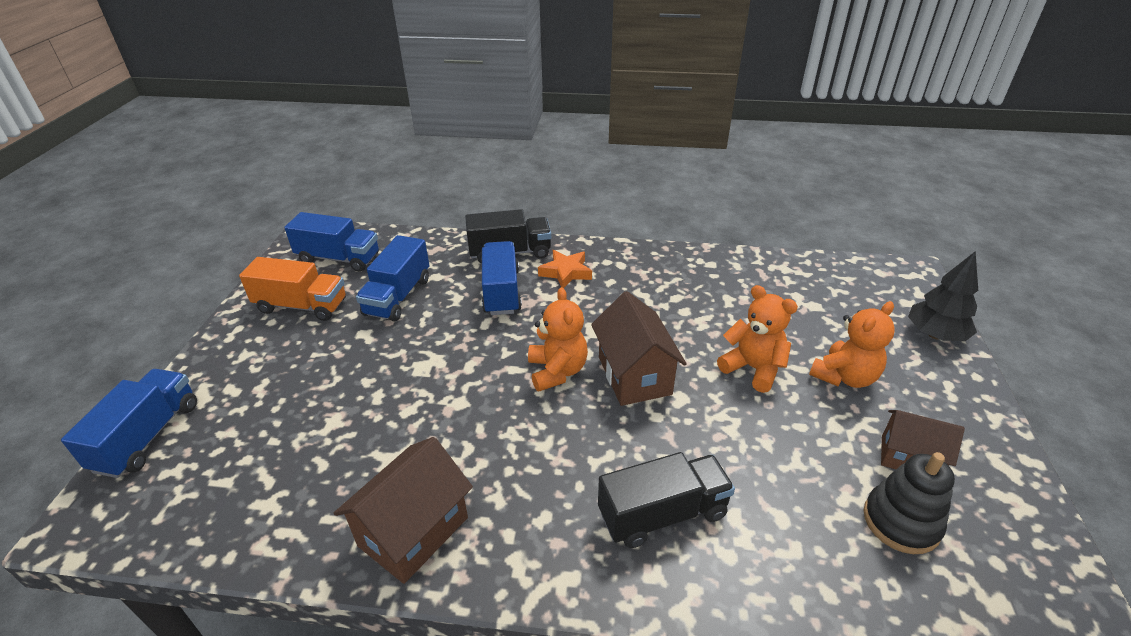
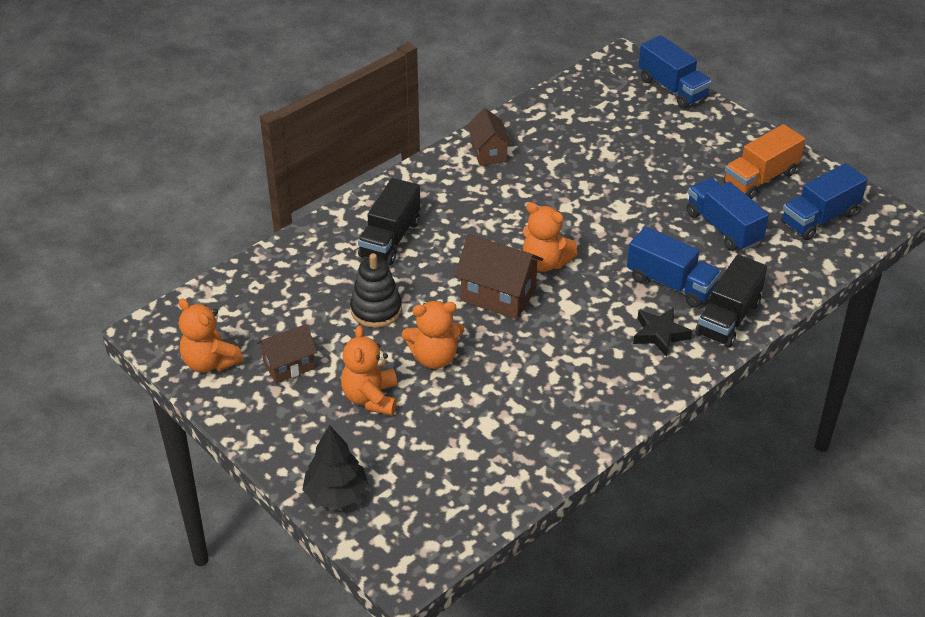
camera: 130 degrees right, 5 degrees up
brown house [334,437,473,584] -> brown house [467,108,512,166], size x0.66
orange star [538,250,592,288] -> black star [633,308,692,357]
black stacking toy [864,452,955,554] -> black stacking toy moved to [350,253,402,328]
none -> orange teddy bear [179,298,243,372]

